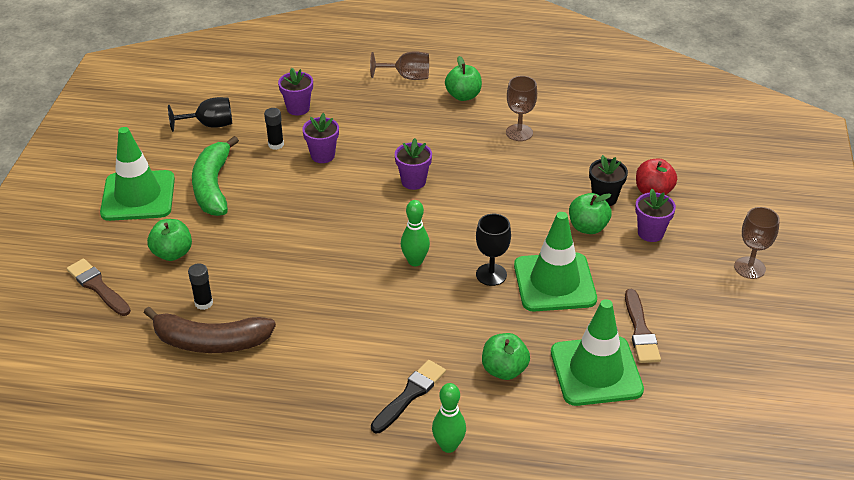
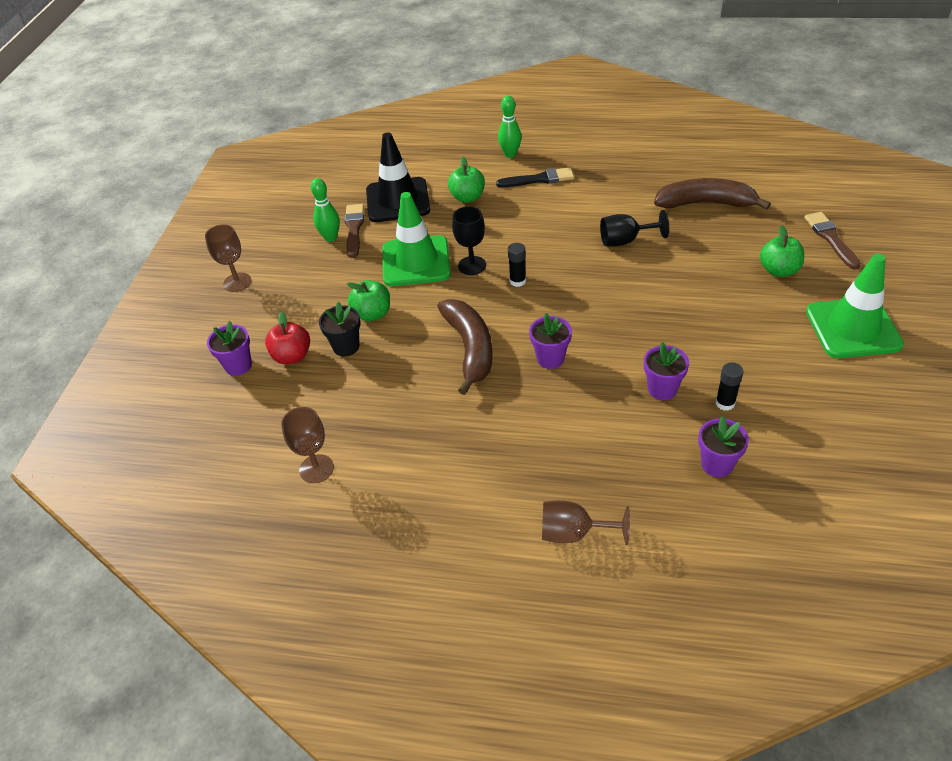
camera: 175 degrees left, 5 degrees up
brown brush [67,259,131,316] -> brown brush turned 150 degrees counterclockwise [804,212,861,269]
black goblet [168,97,232,132] -> black goblet moved to [600,210,669,246]
black glue stick [188,263,213,310] -> black glue stick moved to [508,243,526,287]
green banana [192,136,239,216] -> none
black brush [371,360,446,433] -> black brush turned 135 degrees counterclockwise [496,167,574,188]
green bowling pin [401,200,430,266] -> green bowling pin moved to [311,178,340,242]
green apple [445,56,482,101] -> none
brown goblet [506,76,537,141] -> brown goblet moved to [281,407,334,483]
green traffic cone [551,299,644,406] -> black traffic cone [366,132,430,222]
purple flower pot [635,189,676,242] -> purple flower pot moved to [207,321,252,376]
none -> brown banana [437,299,493,395]

